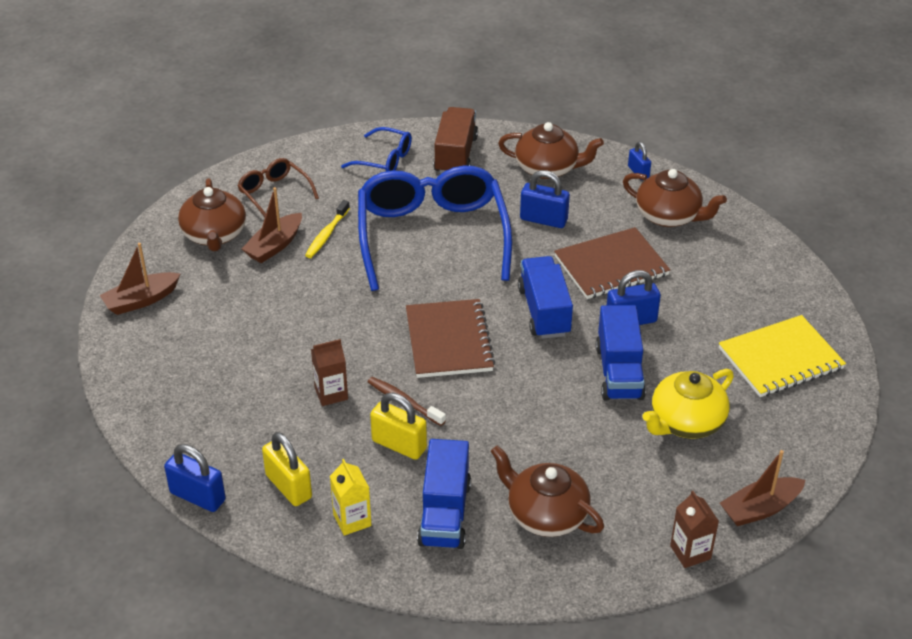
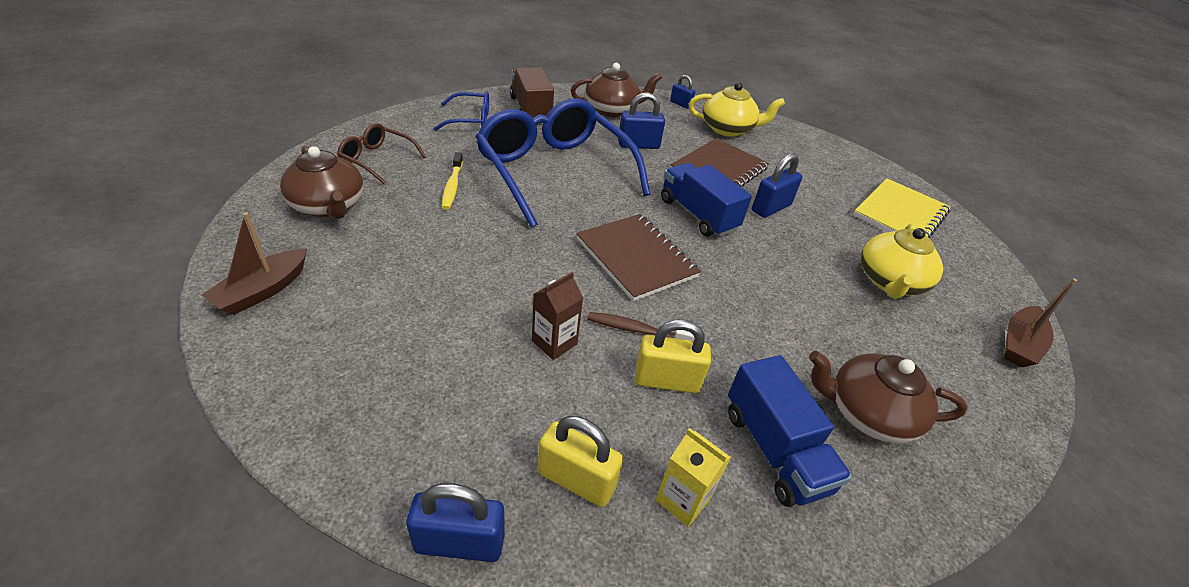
camera: 30 degrees left, 0 degrees up
brown boat [242,187,302,263] -> none
blue truck [596,305,646,401] -> none
brown teapot [623,169,727,227] -> yellow teapot [689,82,785,137]
brown carton [670,491,719,568] -> none

